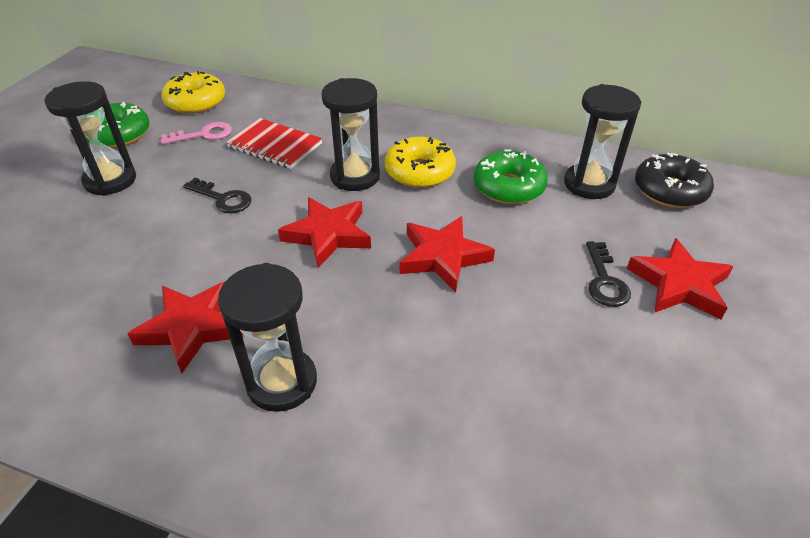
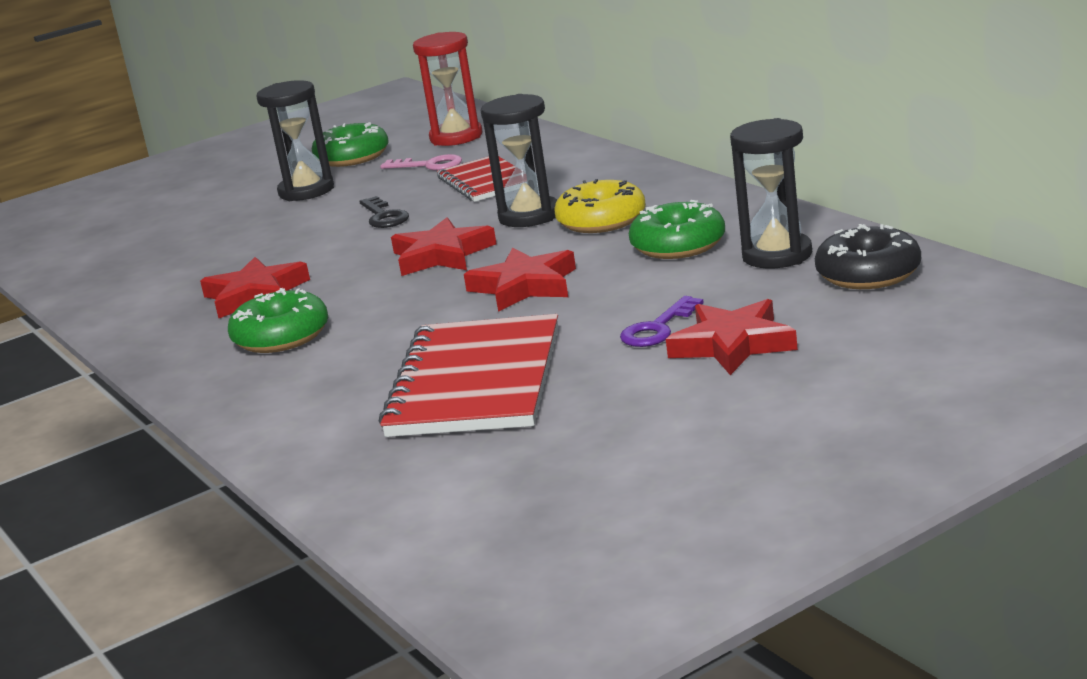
camera: 40 degrees right, 20 degrees down
yellow donut [161,71,225,114] -> red hourglass [413,32,482,146]
black hourglass [218,263,317,412] -> green donut [228,288,328,353]
black key [586,241,631,307] -> purple key [620,296,704,347]
none -> red notebook [379,314,558,437]

